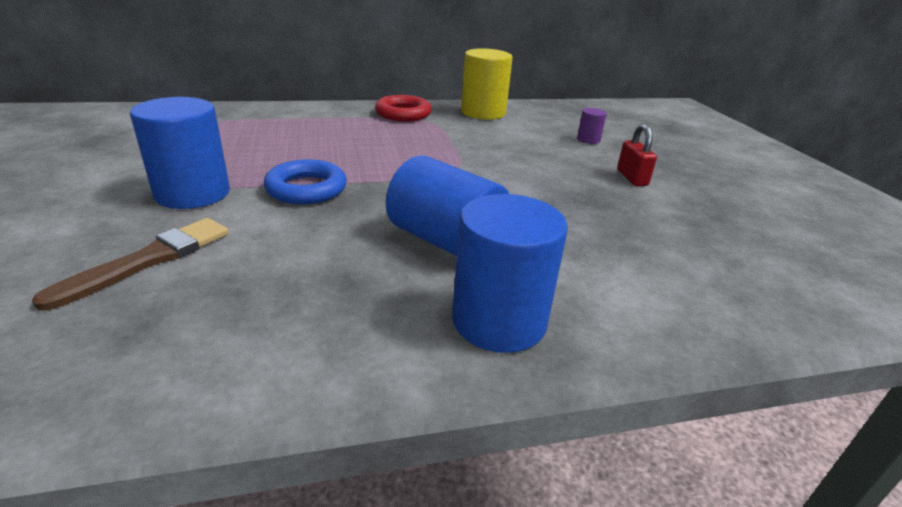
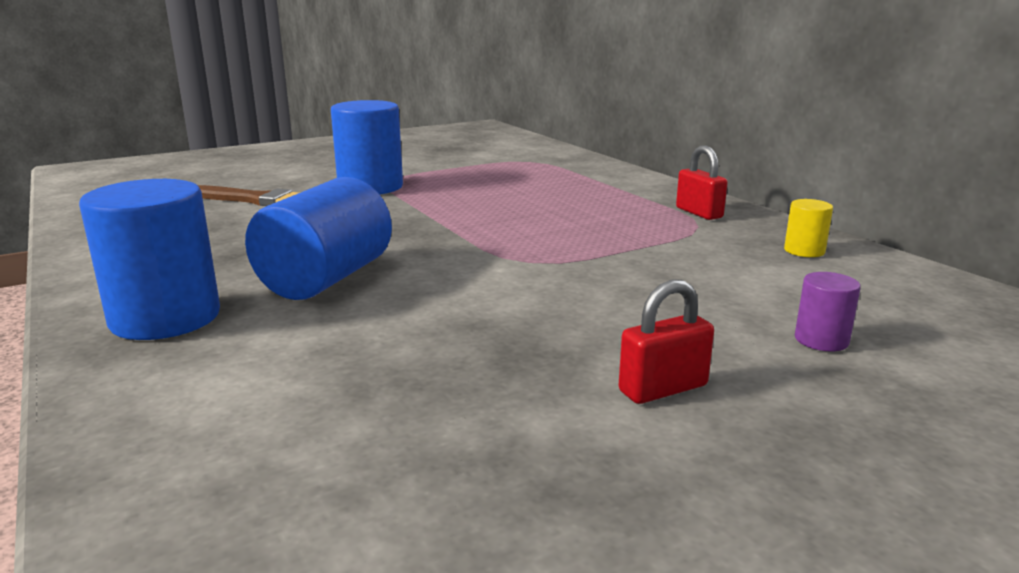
camera: 75 degrees right, 10 degrees down
blue ring [264,159,347,204] -> none
red ring [375,95,432,121] -> red padlock [676,146,728,220]
yellow cylinder [461,48,513,120] -> yellow cylinder [784,199,833,257], size x0.47

